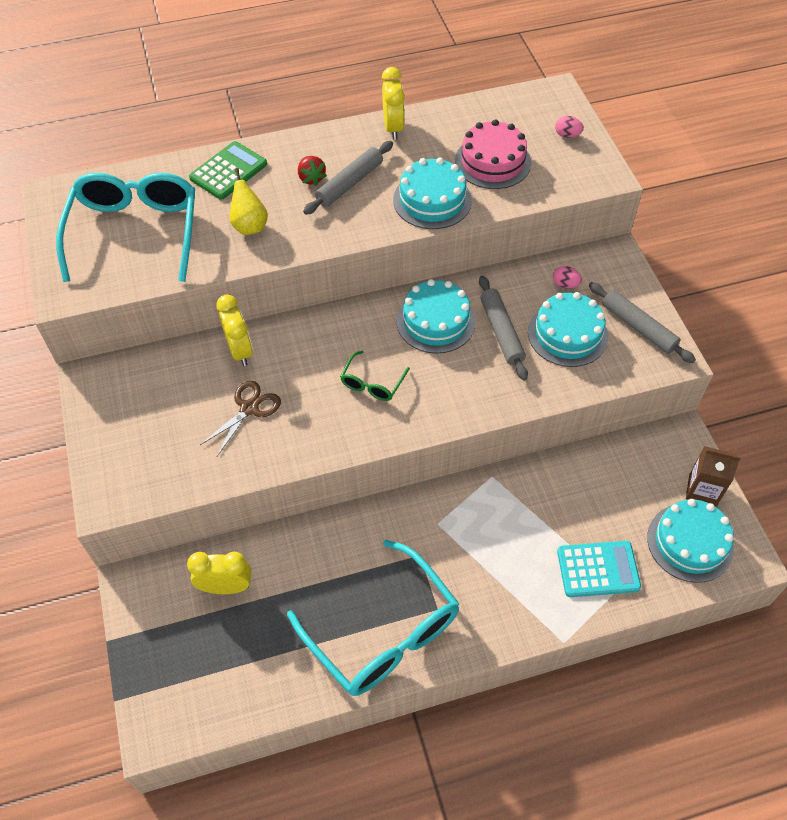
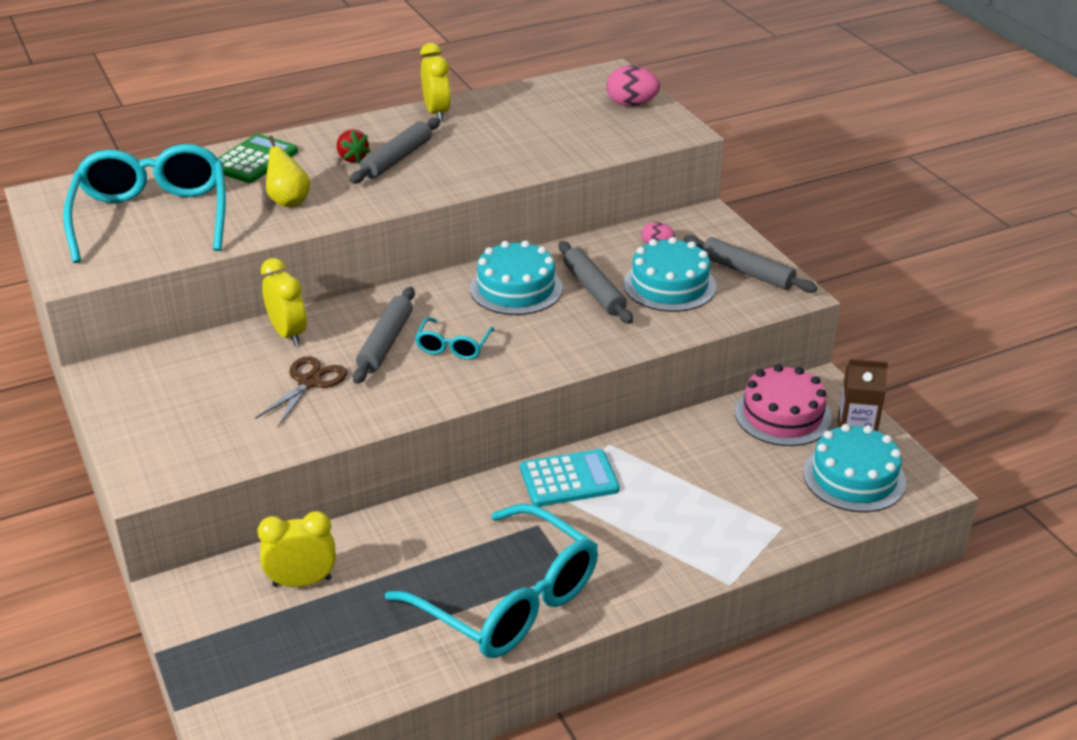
camera: 10 degrees left, 20 degrees down
green glasses [340,351,410,401] -> turquoise glasses [415,317,494,360]
turquoise cake [393,157,472,229] -> none
pink cake [455,119,531,189] -> pink cake moved to [735,364,832,446]
pink egg [555,116,584,138] -> pink egg [607,66,660,106], size x1.70
turquoise calculator [557,541,641,597] -> turquoise calculator moved to [520,449,619,507]
none -> grey rolling pin [353,287,415,384]

